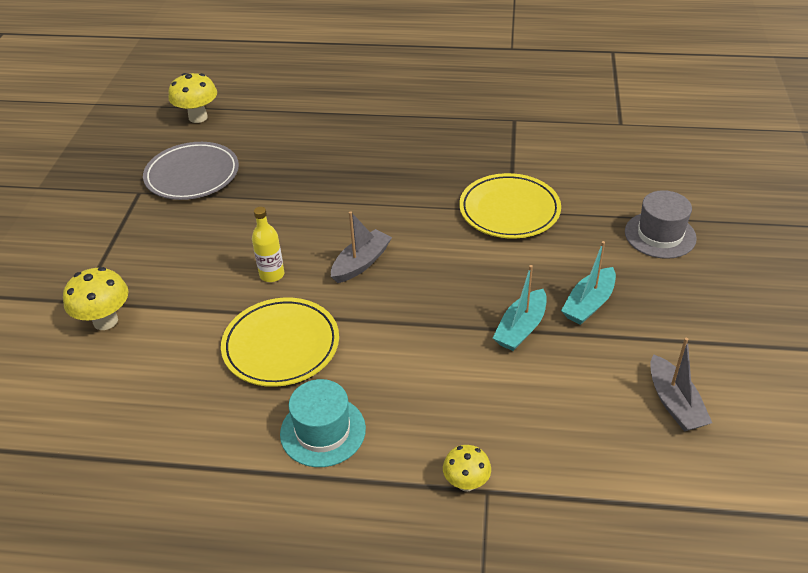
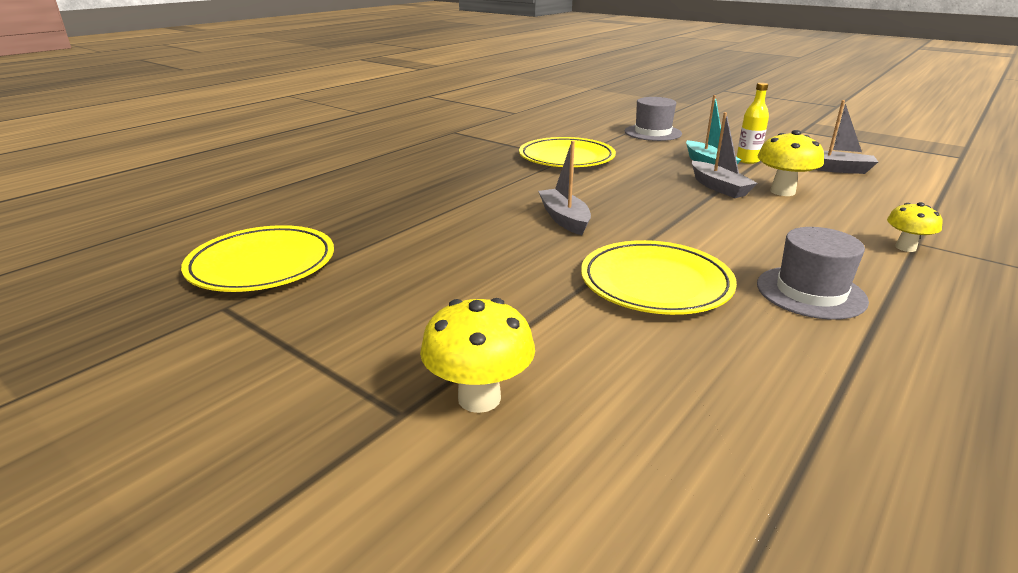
camera: 60 degrees left, 15 degrees down
grey plate [143,142,239,200] -> yellow plate [181,225,334,292]
yellow mushroom [169,73,217,123] -> yellow mushroom moved to [758,130,824,196]
yellow bottle [252,207,284,282] -> yellow bottle moved to [737,83,769,164]
turquoise hat [280,379,366,467] -> grey hat [757,227,869,320]
turquoise boat [493,265,547,351] -> grey boat [692,112,758,198]

